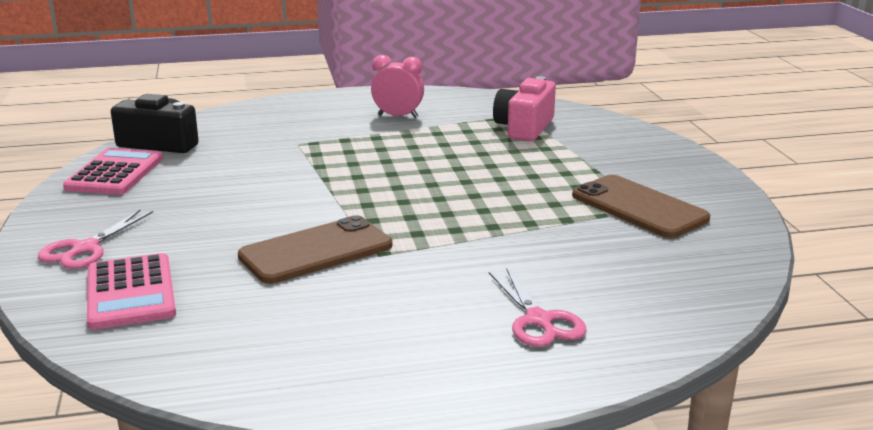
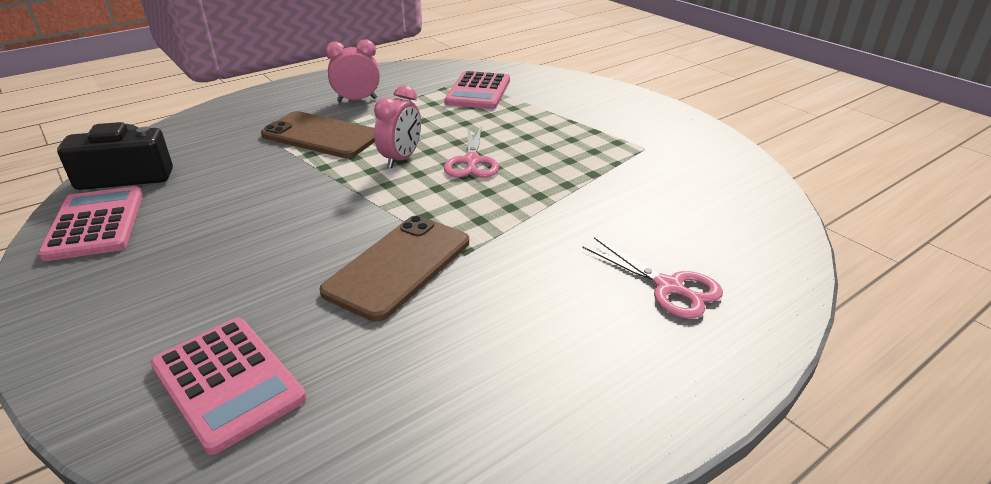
camera: 25 degrees left, 10 degrees up
pink scissors [38,210,153,269] -> pink scissors moved to [444,125,499,178]
pink camera [493,76,556,141] -> pink calculator [445,71,510,109]
brown phone [572,175,710,238] -> brown phone moved to [261,111,375,158]
none -> pink clock [374,85,421,168]

